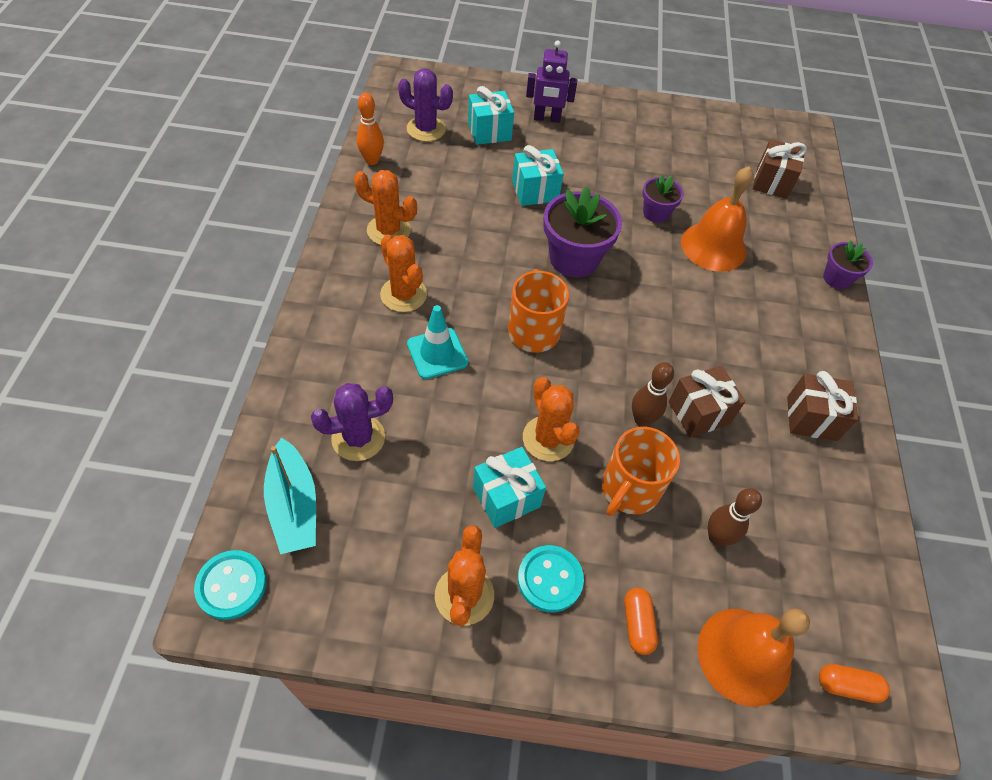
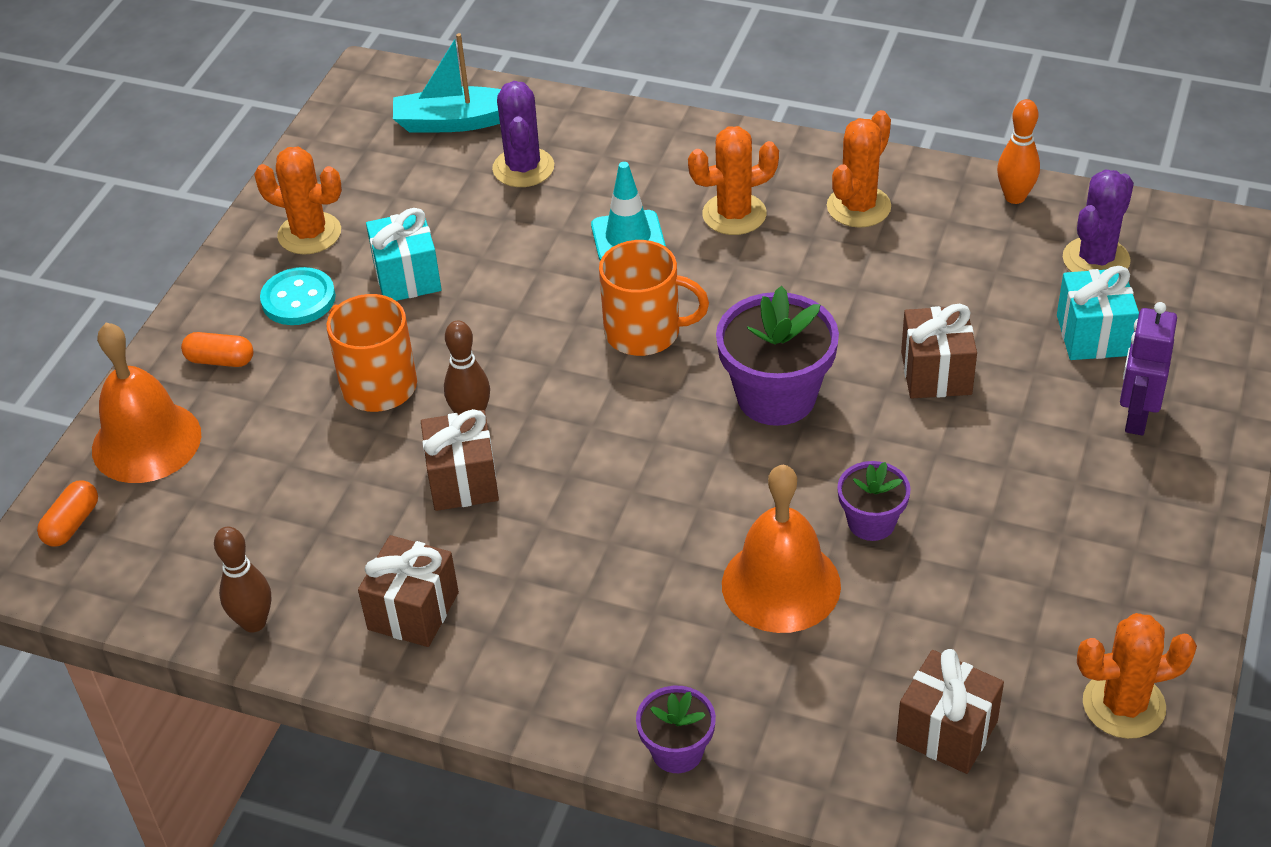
camera: 110 degrees right, 10 degrees down
turquoise button [194,550,267,620] -> none
turquoise gift [512,145,564,206] -> brown gift [901,304,977,399]
orange cactus [523,377,580,461] -> orange cactus moved to [1077,613,1197,739]
brown bowling pin [708,488,762,546] -> brown bowling pin moved to [214,527,271,632]

